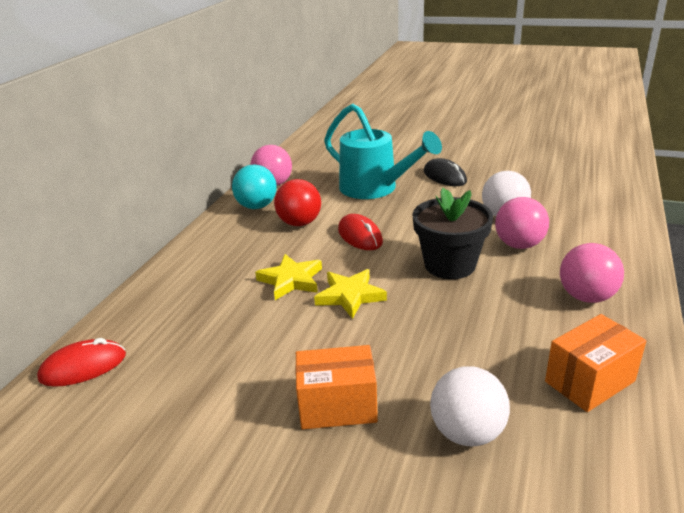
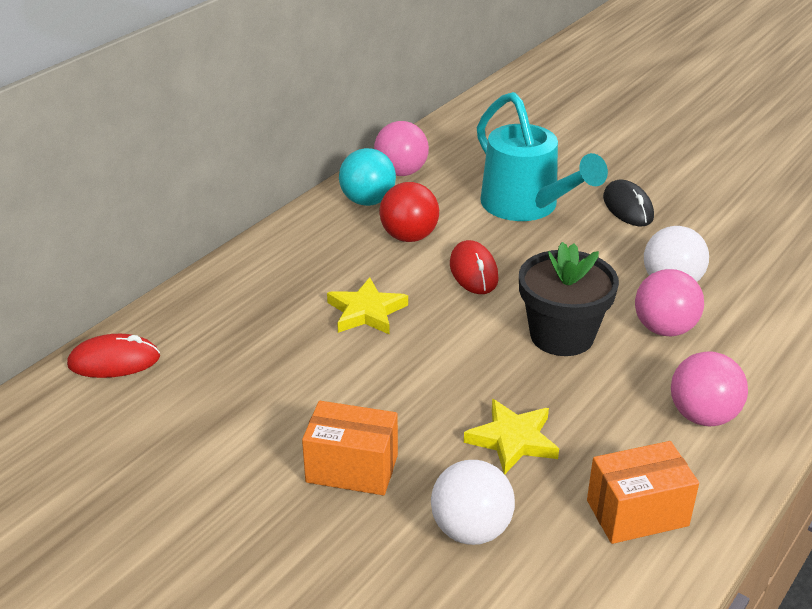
camera: 15 degrees right, 5 degrees up
yellow star [314,269,387,319] -> yellow star moved to [464,399,559,474]

